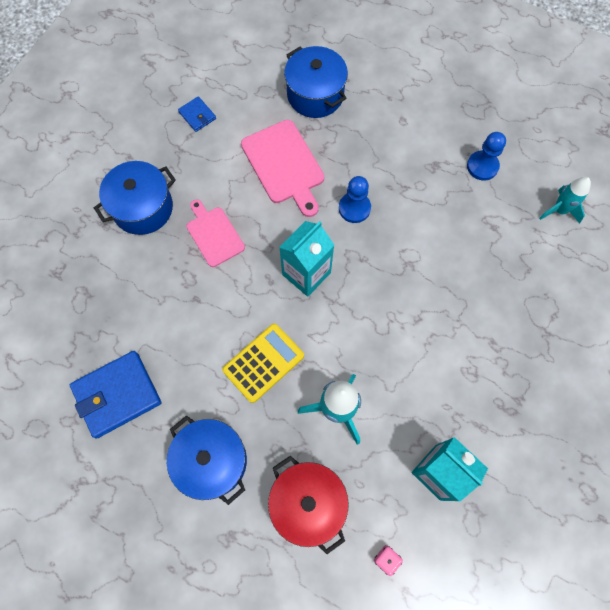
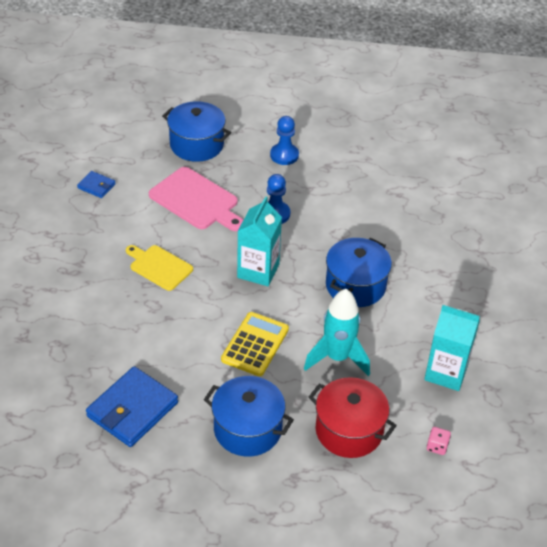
camera: 25 degrees left, 25 degrees down
blue pot [94,161,176,235] -> blue pot moved to [326,238,392,307]
pink cutting board [186,200,245,267] -> yellow cutting board [126,245,193,291]
blue pawn [467,132,506,180] -> blue pawn moved to [270,116,299,165]
turquoise rocket [539,177,591,224] -> none

